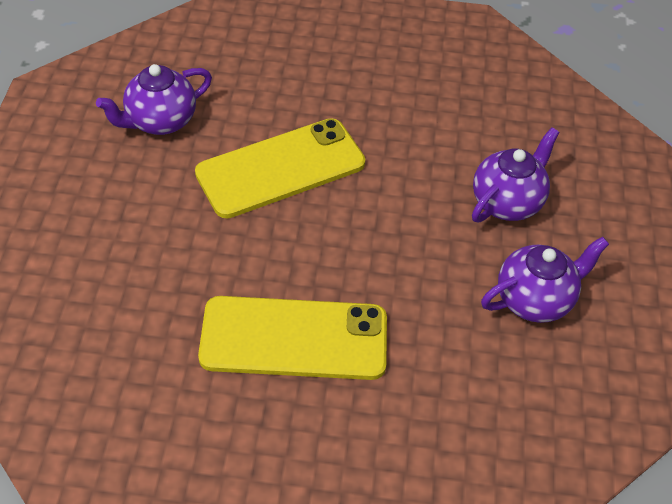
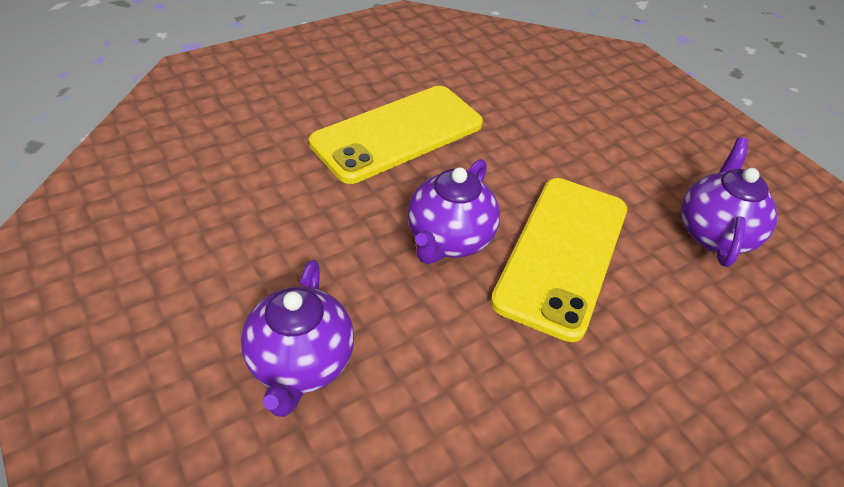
camera: 140 degrees right, 5 degrees down
purple teapot [481,236,609,323] -> purple teapot moved to [408,159,500,264]

